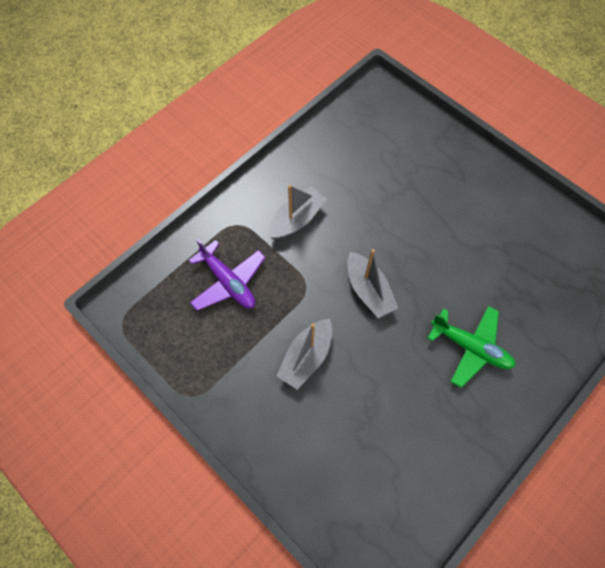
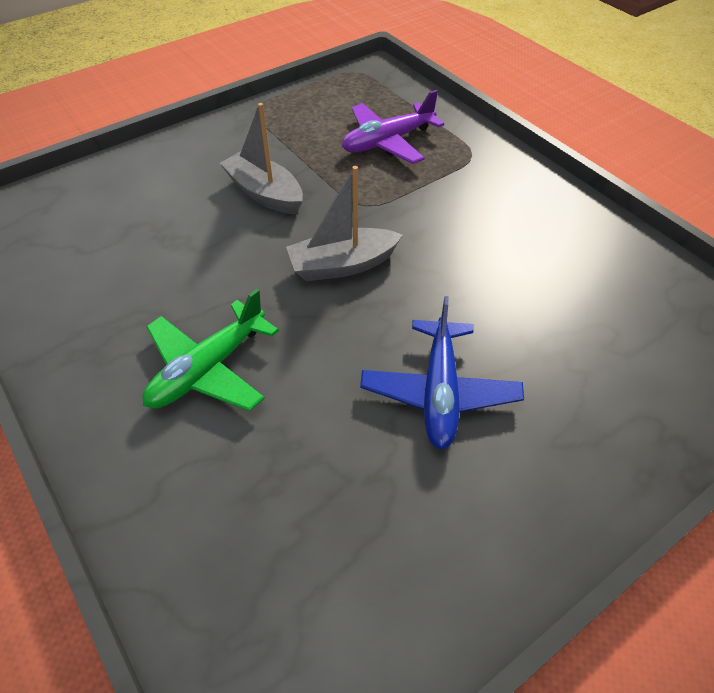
camera: 100 degrees right, 15 degrees down
grey boat [269,185,327,240] -> none
none -> blue plane [360,296,524,449]

